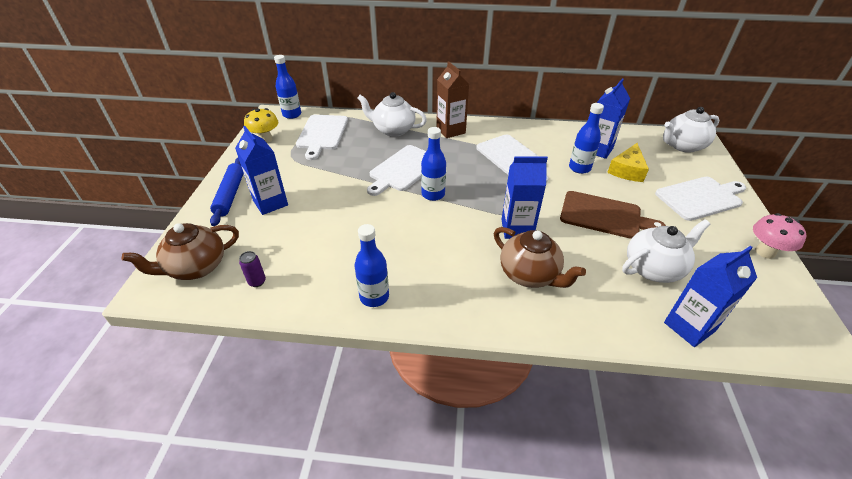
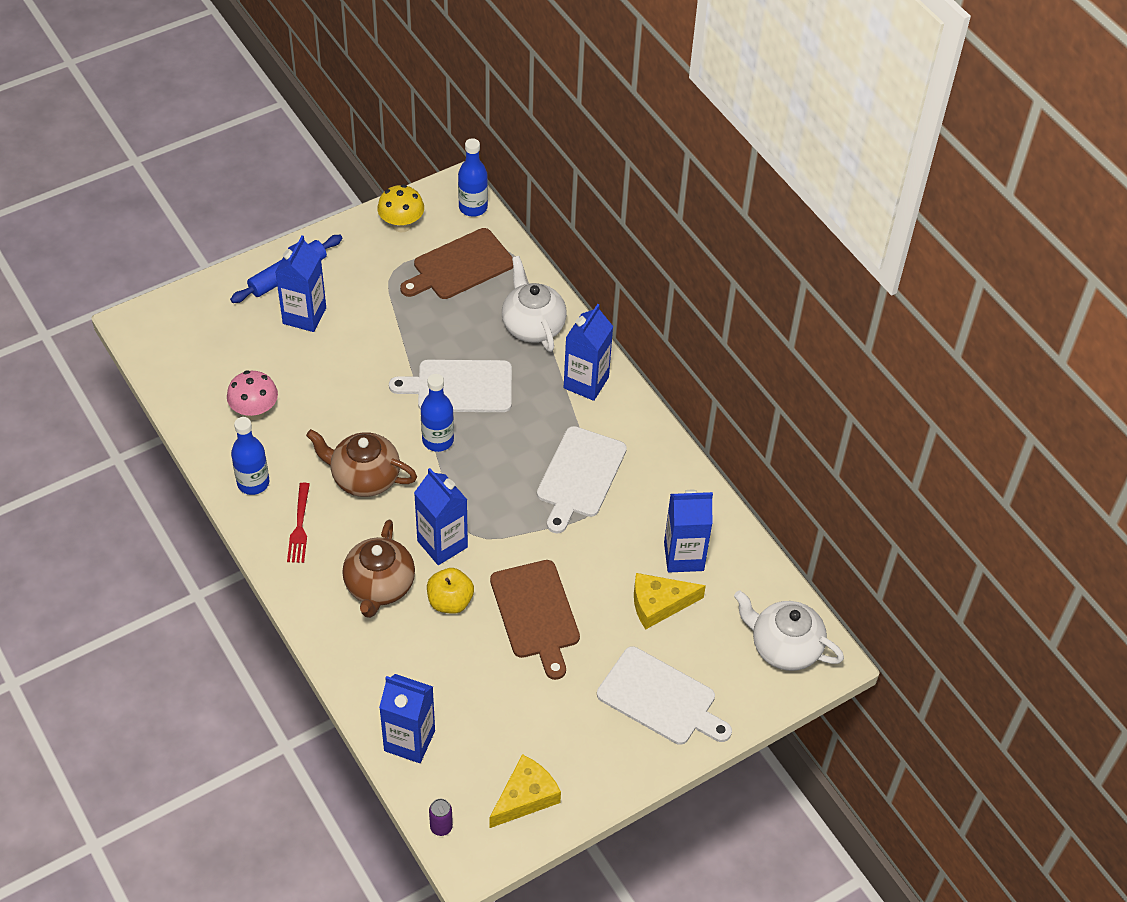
camera: 50 degrees right, 10 degrees up
brown teapot [122,223,239,280] -> brown teapot moved to [306,429,417,497]
purple can [239,251,266,287] -> purple can moved to [429,798,453,836]
white cutting board [296,115,348,160] -> brown cutting board [400,228,513,299]
brown carton [436,61,469,138] -> blue carton [564,304,613,401]
blue bottle [569,103,604,174] -> none
white teapot [622,220,710,283] -> none
pink mushroom [753,213,806,259] -> pink mushroom moved to [227,371,278,420]
none -> red fork [287,483,310,563]
none -> yellow apple [427,568,474,614]
none -> yellow cheese [490,754,561,828]

